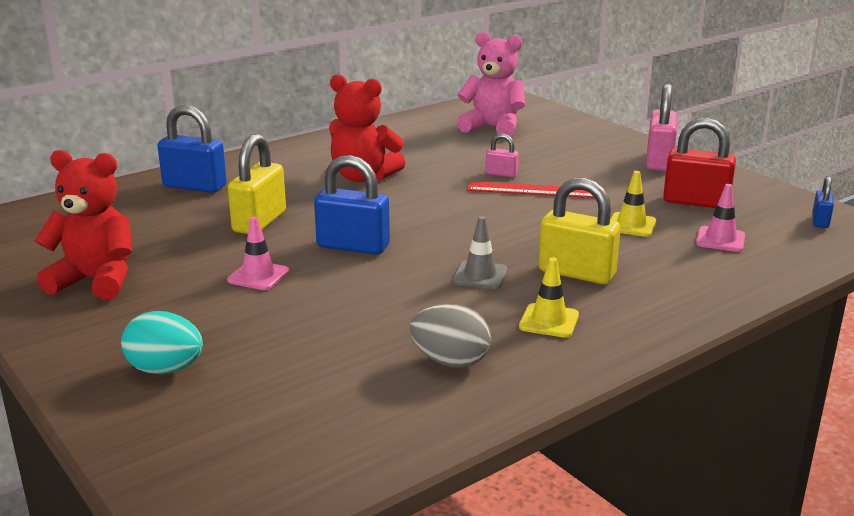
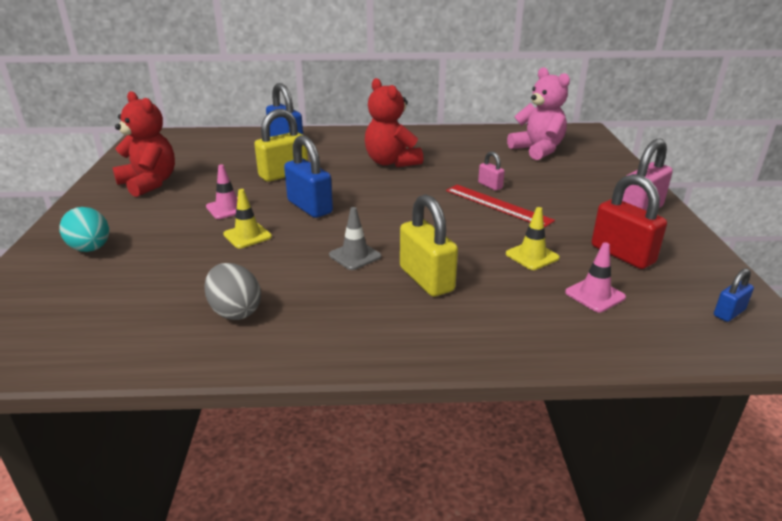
camera: 35 degrees right, 5 degrees up
yellow traffic cone [519,258,579,338] -> yellow traffic cone moved to [223,189,272,248]

